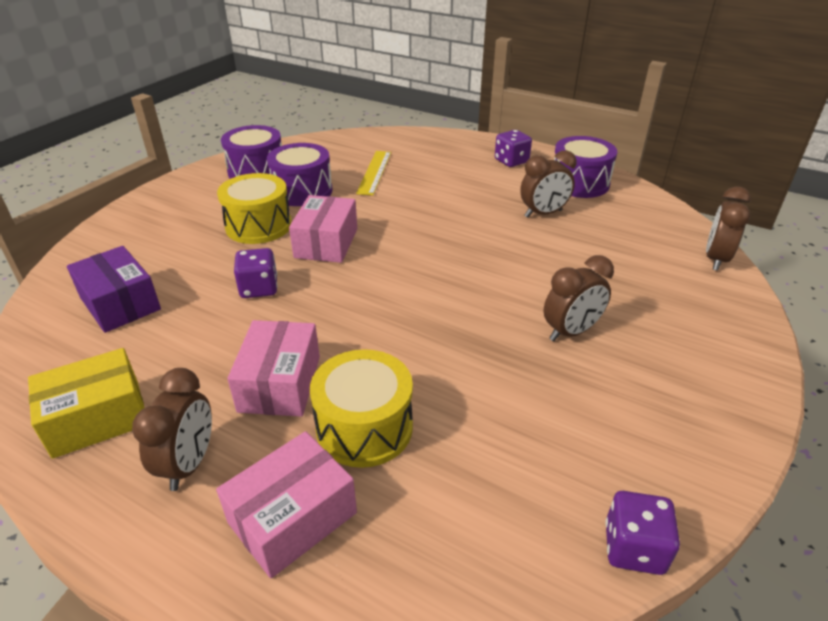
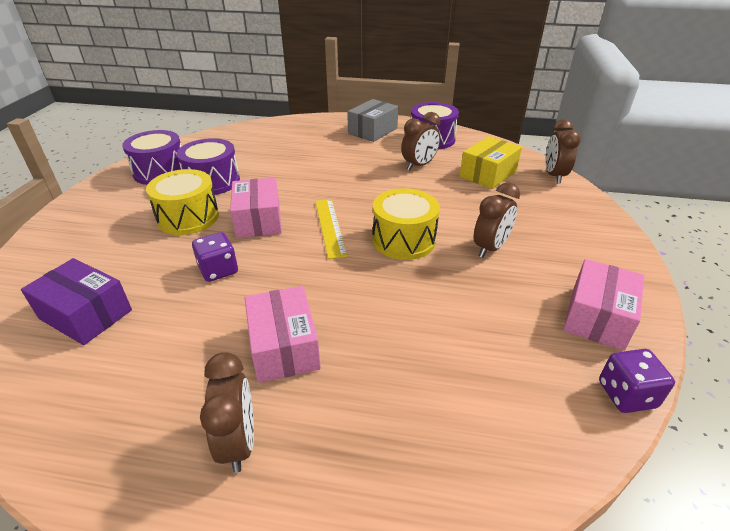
camera: 20 degrees left, 0 degrees up
yellow box [28,348,144,459] -> yellow box moved to [460,136,522,189]
pink box [216,431,357,578] -> pink box moved to [563,259,644,351]
yellow drum [310,349,413,468] -> yellow drum moved to [372,188,440,260]
yellow ruler [356,151,391,196] -> yellow ruler moved to [315,199,347,259]
purple dice [495,130,532,167] -> grey box [347,99,398,142]

